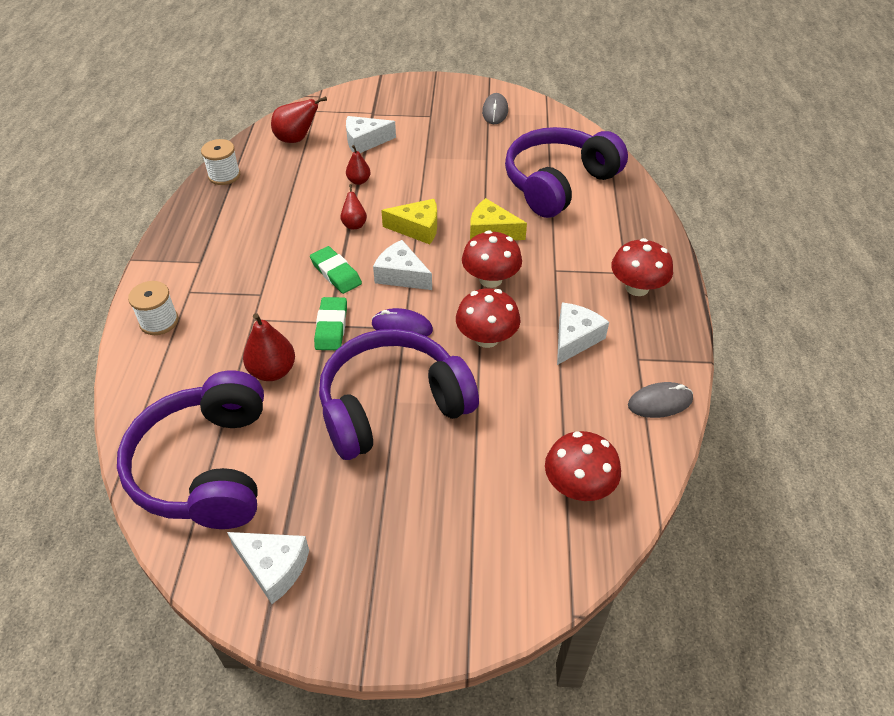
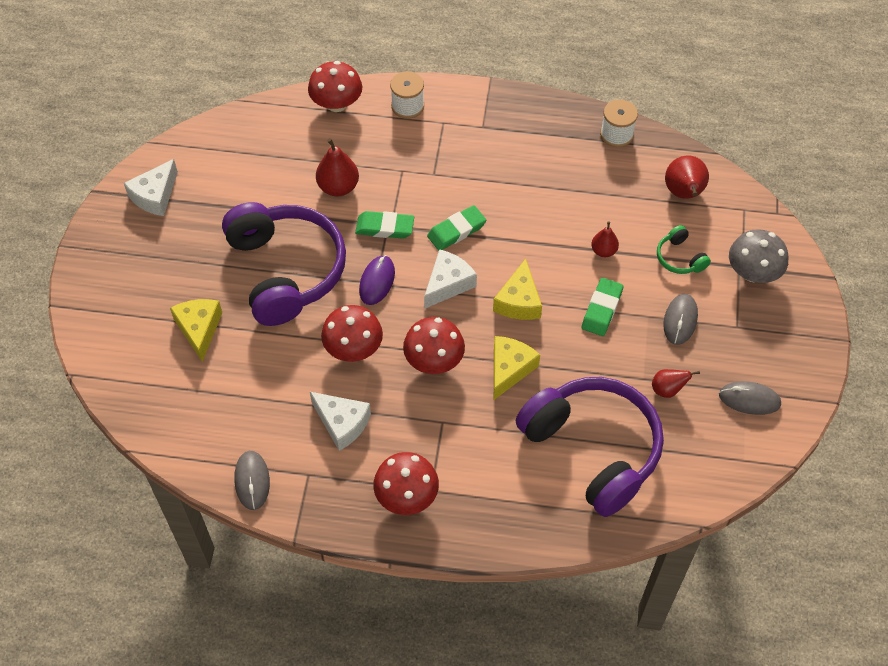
camera: 95 degrees right, 10 degrees up
purple headphones [117,371,264,529] -> none
red pear [340,184,367,229] -> red pear moved to [652,369,700,398]
white cheese [346,116,396,153] -> green headphones [657,225,711,274]
red mushroom [545,431,621,501] -> red mushroom moved to [308,61,362,112]
none -> yellow cheese [170,299,222,362]
none -> green eraser [582,278,623,336]
none -> grey mouse [664,294,698,345]
none -> grey mushroom [729,229,788,283]

